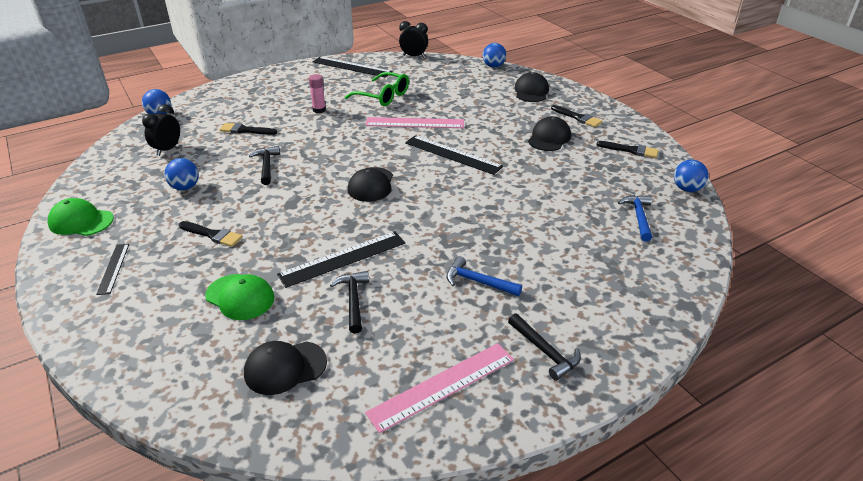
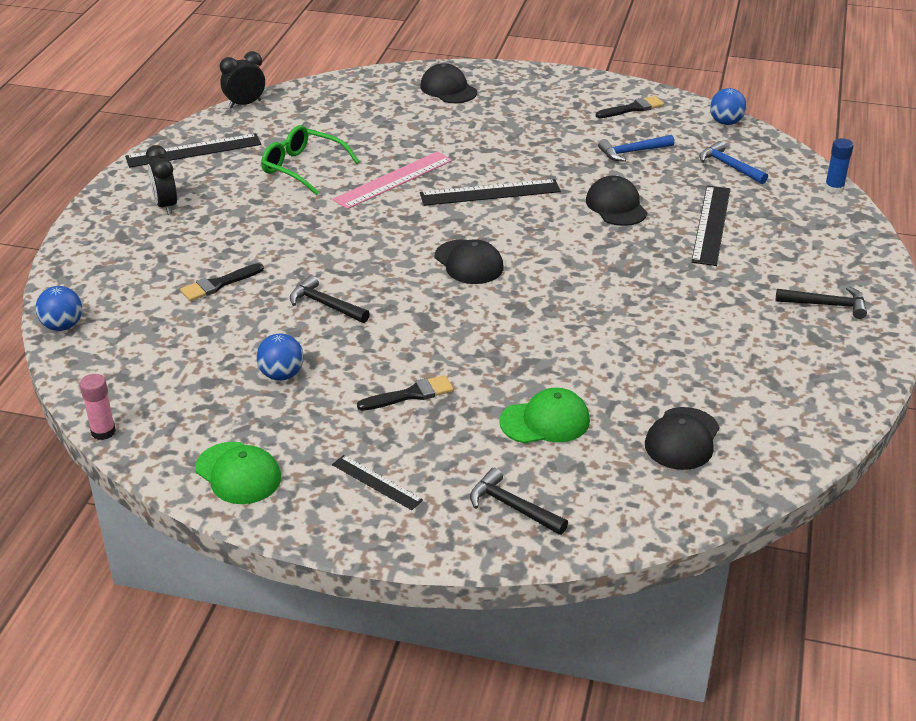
camera: 45 degrees left, 0 degrees up
green cap [48,198,114,236] -> green cap turned 105 degrees counterclockwise [195,442,281,504]
black clock [142,104,180,156] -> black clock moved to [146,145,177,215]
black ruler [277,231,405,288] -> black ruler moved to [691,185,730,266]
pink glue stick [309,74,326,113] -> pink glue stick moved to [80,374,116,440]
black hammer [330,271,369,334] -> black hammer moved to [470,468,568,535]
green glasses [345,72,409,106] -> green glasses turned 135 degrees counterclockwise [261,125,360,195]
pink ruler [365,343,514,433] -> none
blue hammer [446,256,522,296] -> blue hammer moved to [598,135,674,162]
blue ball [483,43,506,68] -> none
black cap [528,116,571,151] -> black cap moved to [586,175,648,226]
black brush [551,105,602,127] -> none
none -> blue glue stick [825,138,854,194]

